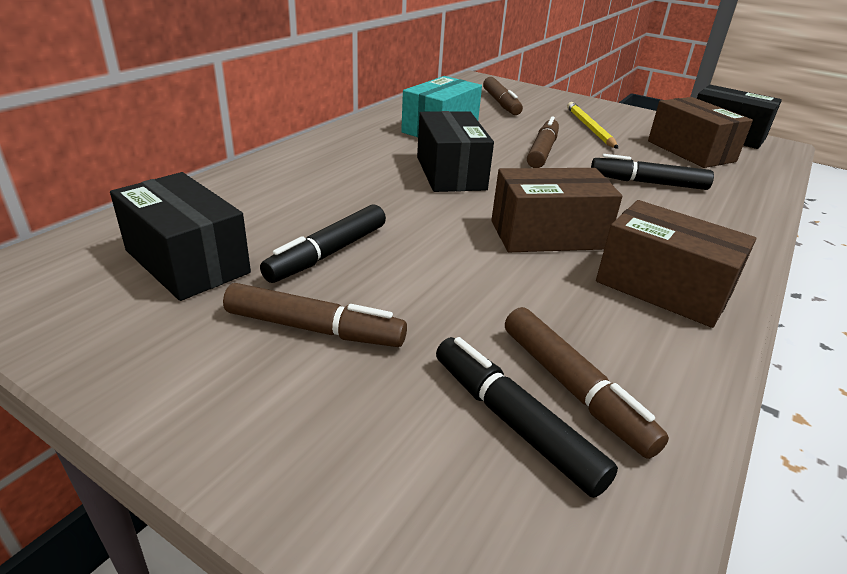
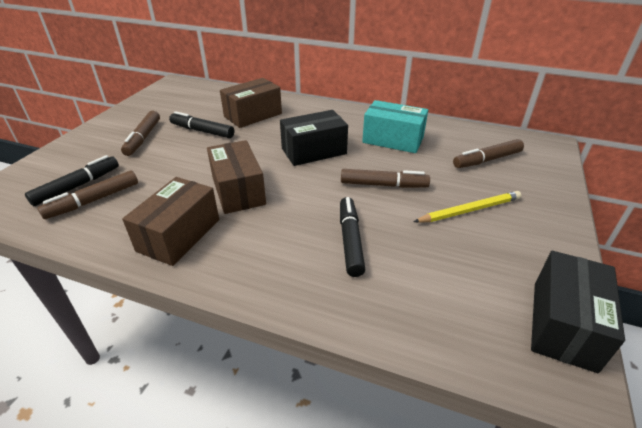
camera: 80 degrees right, 5 degrees up
black box [110,172,251,301] -> none
brown box [648,97,753,168] -> brown box moved to [220,78,282,128]

